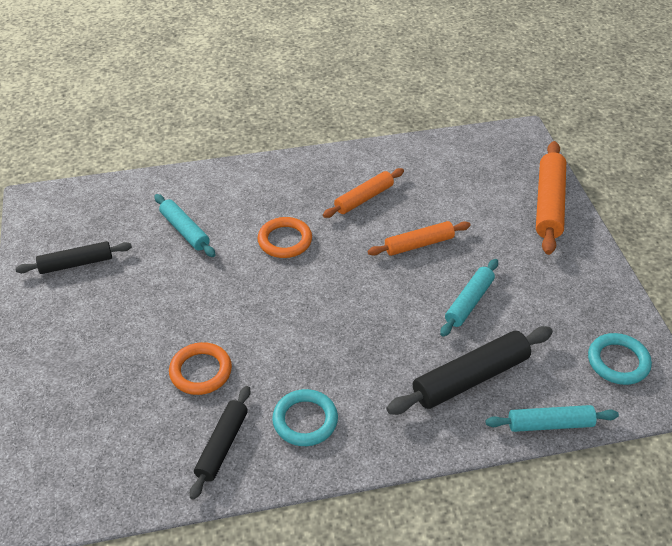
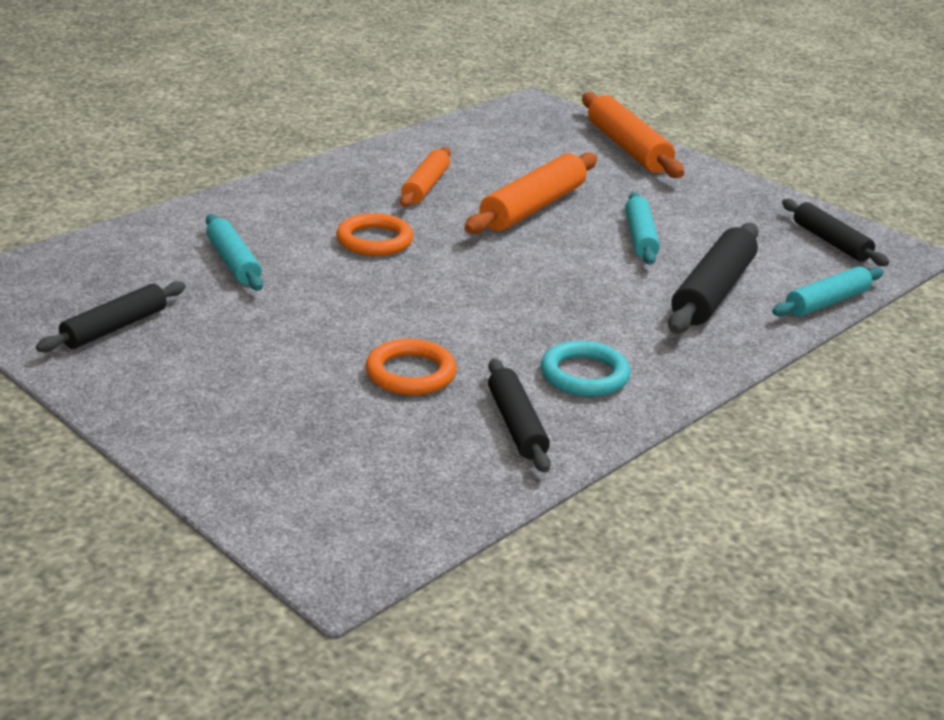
camera: 35 degrees left, 15 degrees down
turquoise rolling pin [155,194,216,257] -> turquoise rolling pin turned 45 degrees clockwise [206,214,263,291]
orange rolling pin [368,221,471,256] -> orange rolling pin [464,152,597,234], size x1.55
turquoise ring [588,333,652,385] -> black rolling pin [782,199,889,266]

